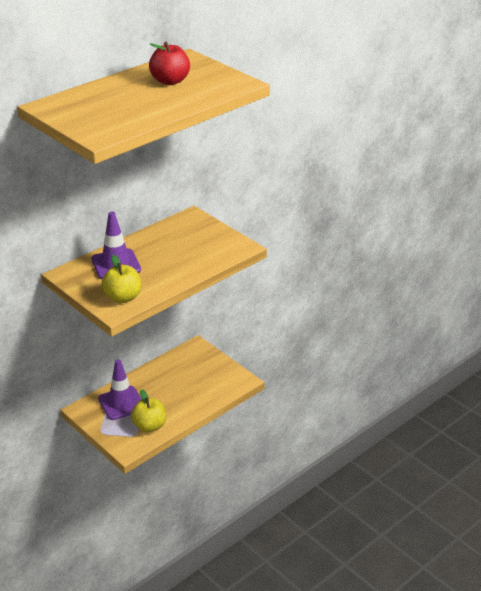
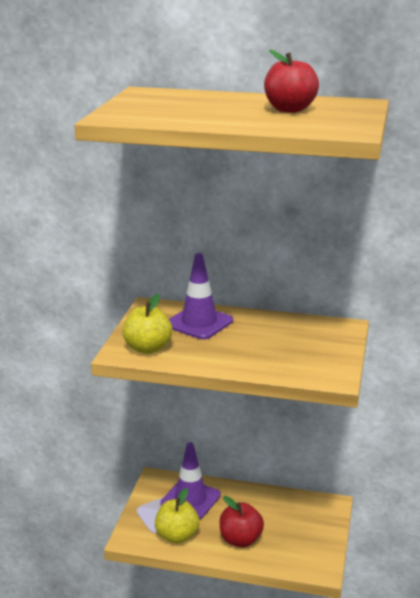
camera: 55 degrees right, 10 degrees down
none -> red apple [219,496,264,547]

